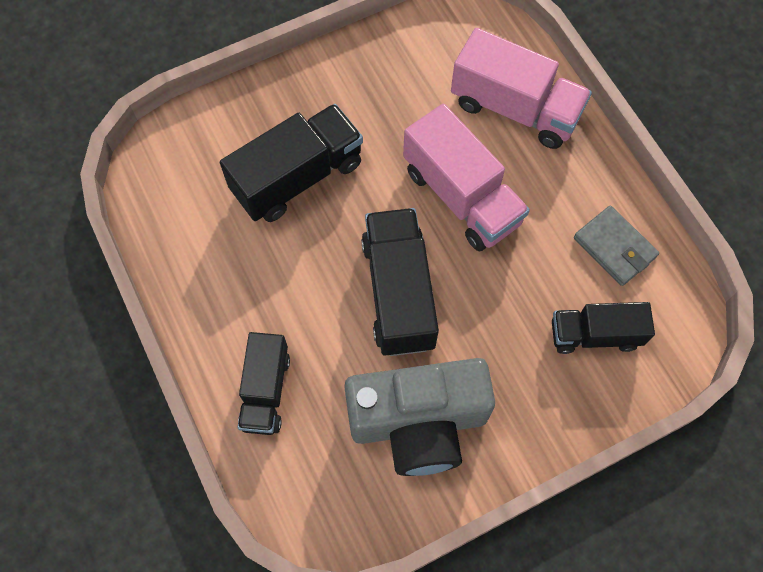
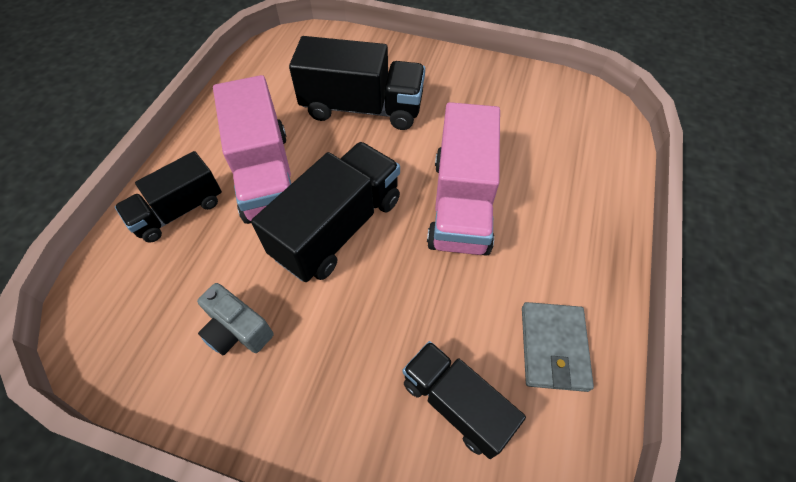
camera: 45 degrees right, 10 degrees down
grey camera [344,358,495,476] -> grey camera [197,283,274,356], size x0.47
pink truck [451,28,592,149] -> pink truck moved to [213,75,292,224]

